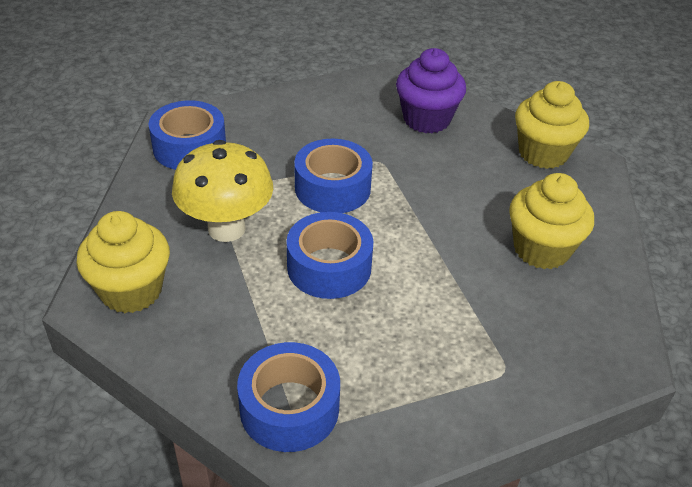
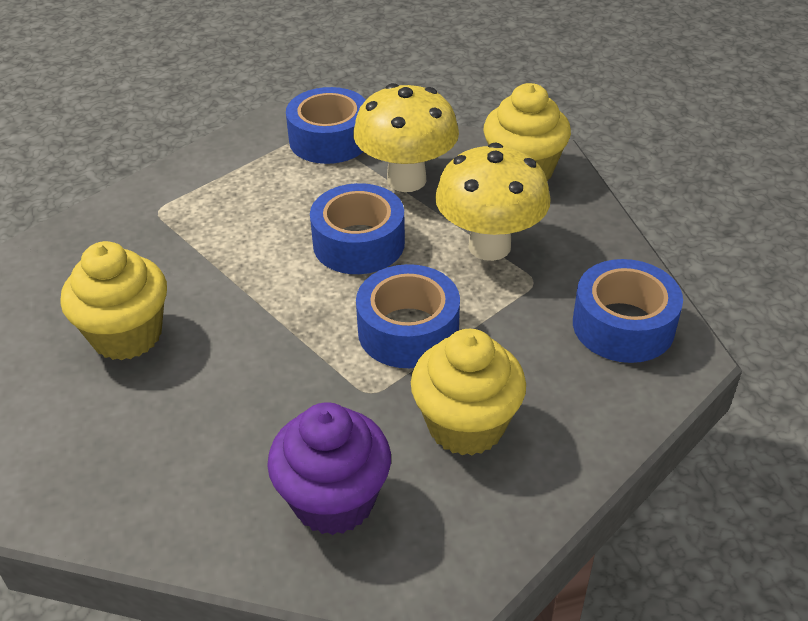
camera: 160 degrees right, 0 degrees up
yellow cupcake [515,81,589,169] -> yellow cupcake moved to [411,329,526,456]
none -> yellow mushroom [353,83,459,192]

